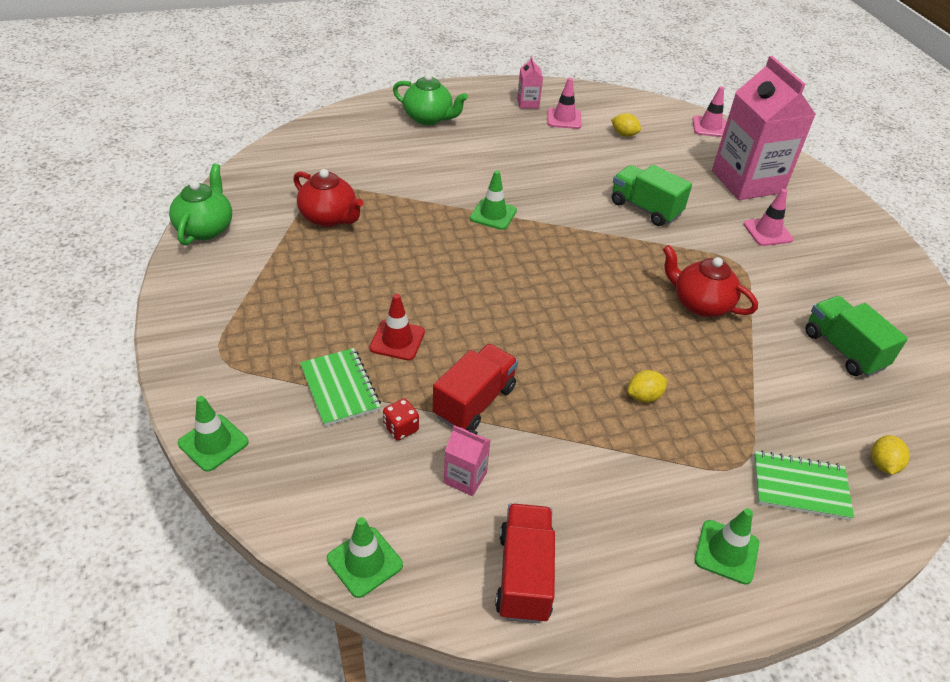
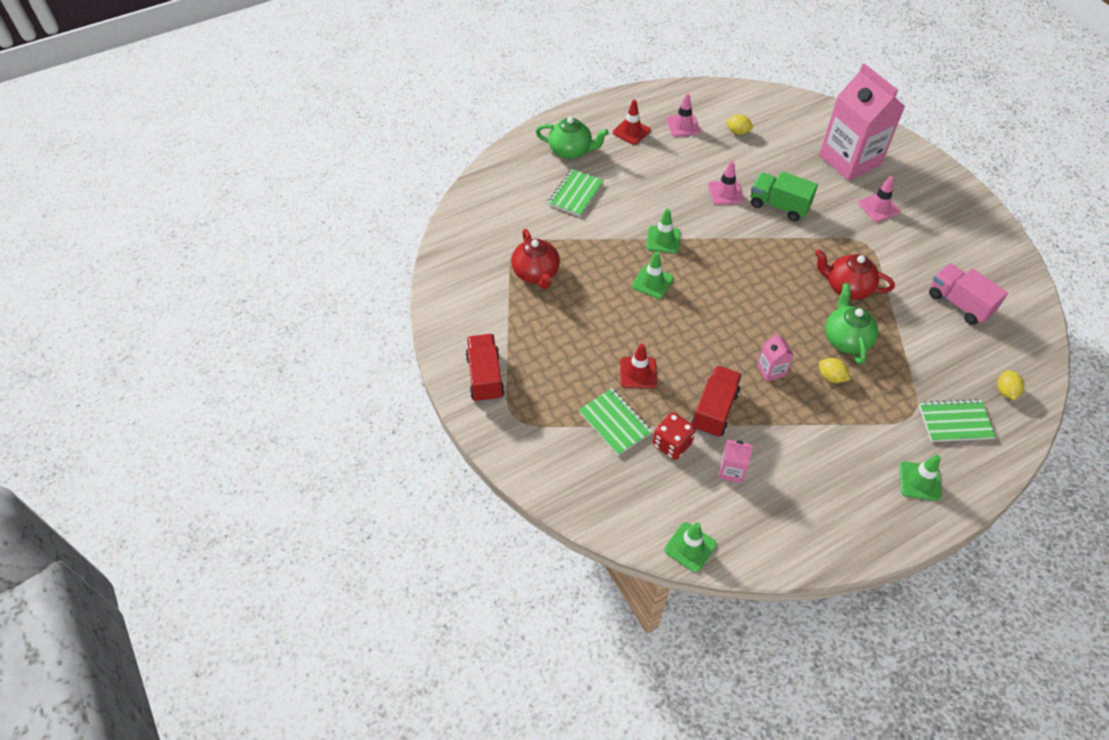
camera: 10 degrees left, 10 degrees up
green teapot [169,163,232,246] -> green teapot moved to [825,283,878,364]
green traffic cone [178,396,249,472] -> green traffic cone moved to [632,251,674,299]
red teapot [293,169,363,227] -> red teapot turned 45 degrees clockwise [511,229,560,289]
red dice [383,399,419,441] -> red dice [653,412,696,460], size x1.52
red truck [495,504,555,623] -> red truck moved to [466,334,505,403]
pink carton [517,56,543,109] -> pink carton moved to [757,333,794,382]
yellow lemon [627,370,668,403] -> yellow lemon turned 75 degrees clockwise [819,358,850,383]
pink traffic cone [692,86,726,137] -> pink traffic cone moved to [708,161,744,205]
green truck [805,296,908,377] -> pink truck [929,263,1008,325]
none -> green notebook [548,169,604,217]
none -> red traffic cone [613,99,651,145]

